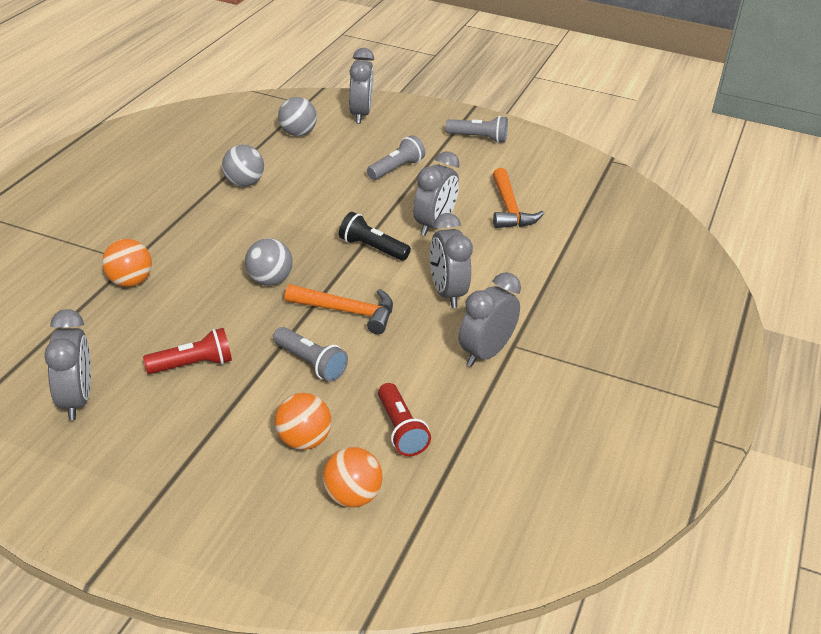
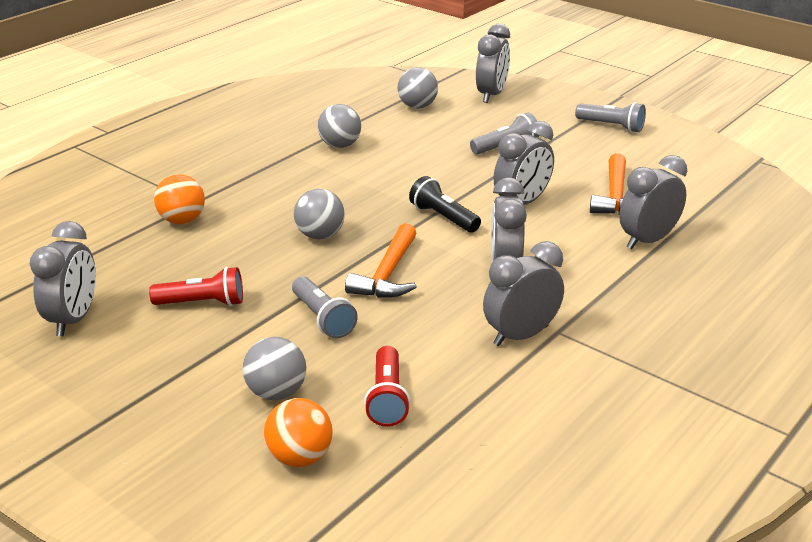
camera: 20 degrees right, 5 degrees down
orange ball [275,393,332,450] -> grey ball [243,337,306,400]
orange hammer [285,284,393,334] -> orange hammer turned 75 degrees clockwise [345,223,417,298]
none -> grey clock [619,155,687,249]

